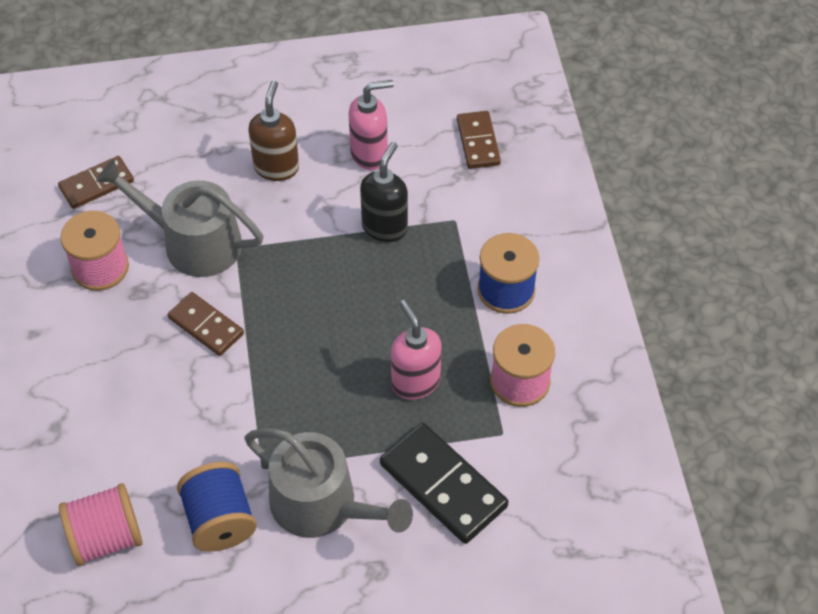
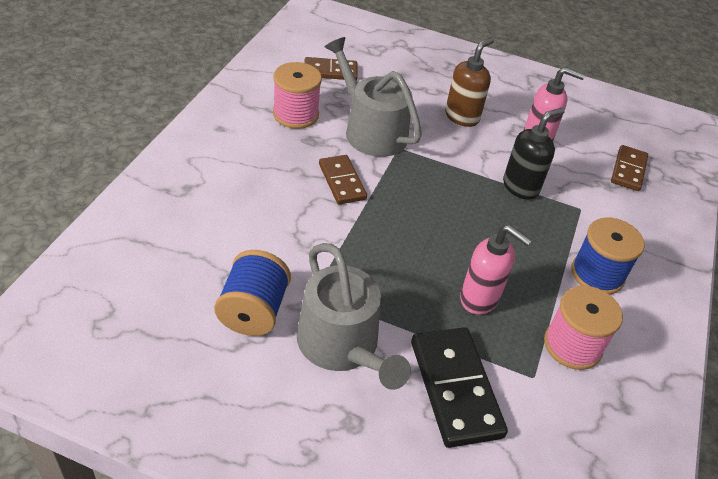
camera: 25 degrees right, 10 degrees down
pink spool [59,483,143,566] -> none
pink soap dispenser [391,300,442,400] -> pink soap dispenser turned 120 degrees clockwise [460,225,532,314]

